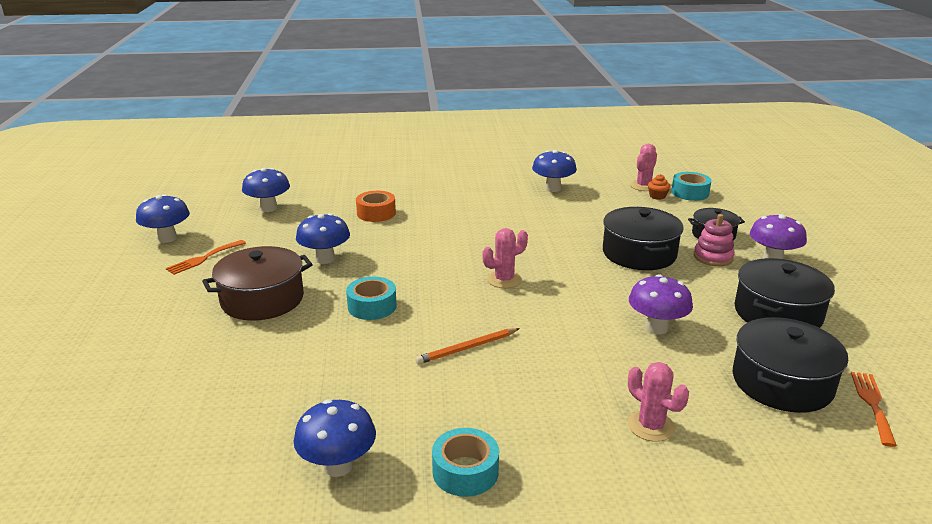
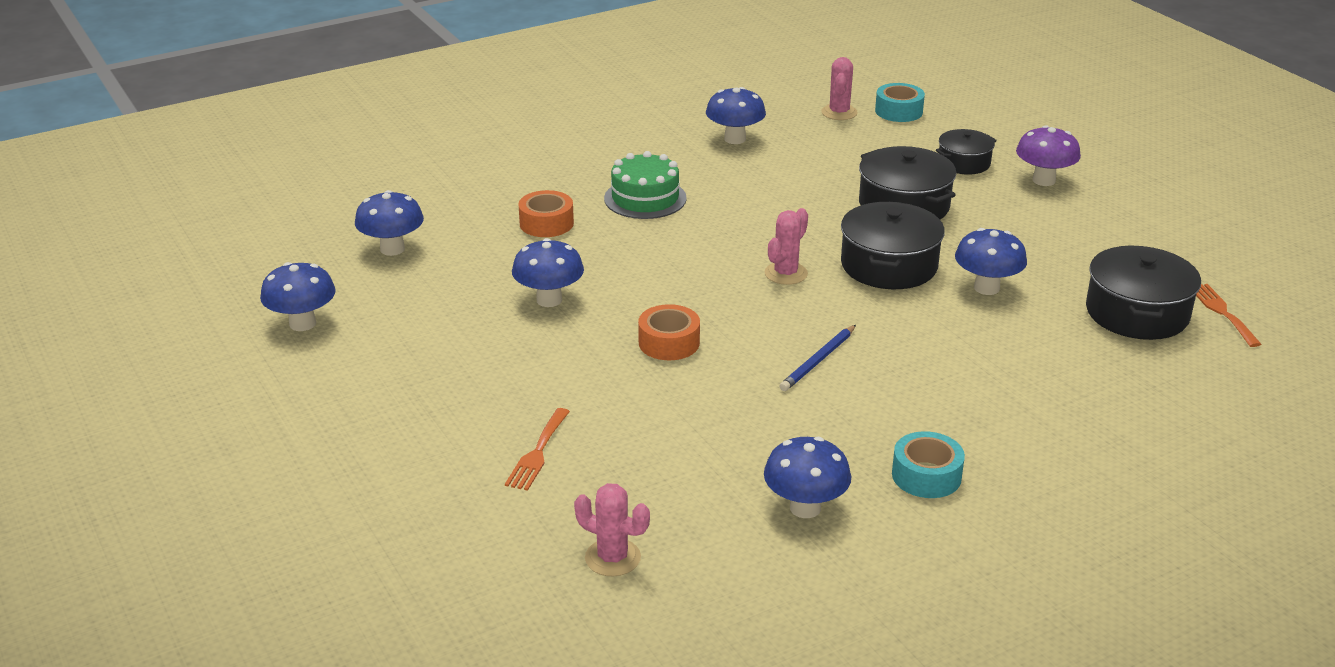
camera: 25 degrees left, 5 degrees up
orange fork [166,240,246,275] -> orange fork moved to [505,408,570,491]
brown pot [202,246,313,321] -> none
turquoise tape [346,277,397,320] -> orange tape [638,304,700,360]
orange pencil [415,328,520,364] -> blue pencil [780,325,856,391]
pink cactus [628,362,689,442] -> pink cactus moved to [574,483,650,576]
purple mushroom [629,274,693,334] -> blue mushroom [955,228,1027,295]
orange cupcake [648,174,670,200] -> none
pink stacking toy [694,214,735,266] -> none
black pot [734,258,835,328] -> black pot moved to [841,202,945,289]
none -> green cake [604,151,687,219]

